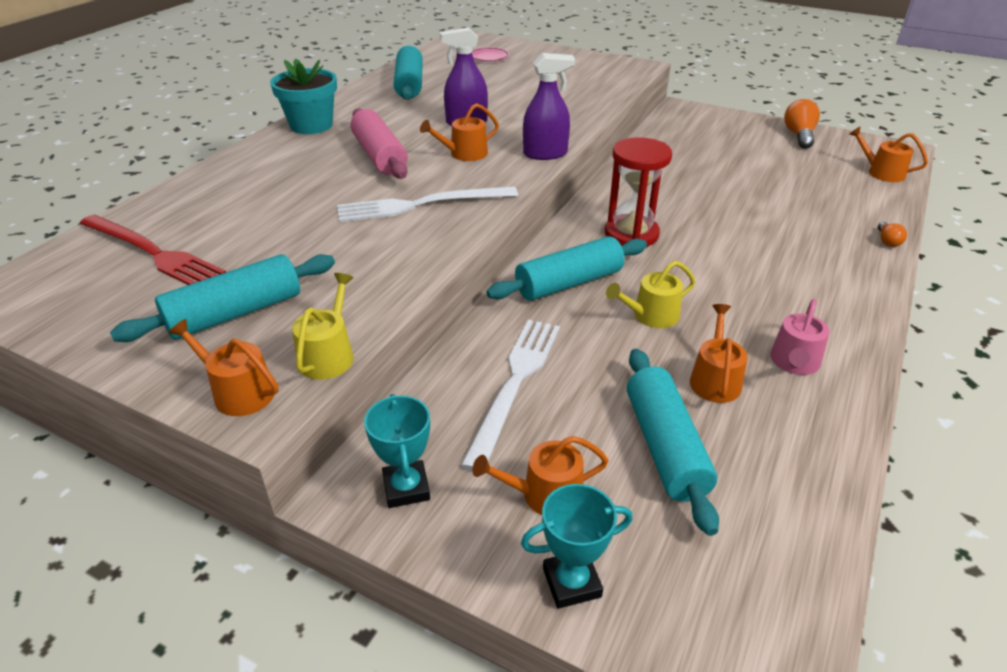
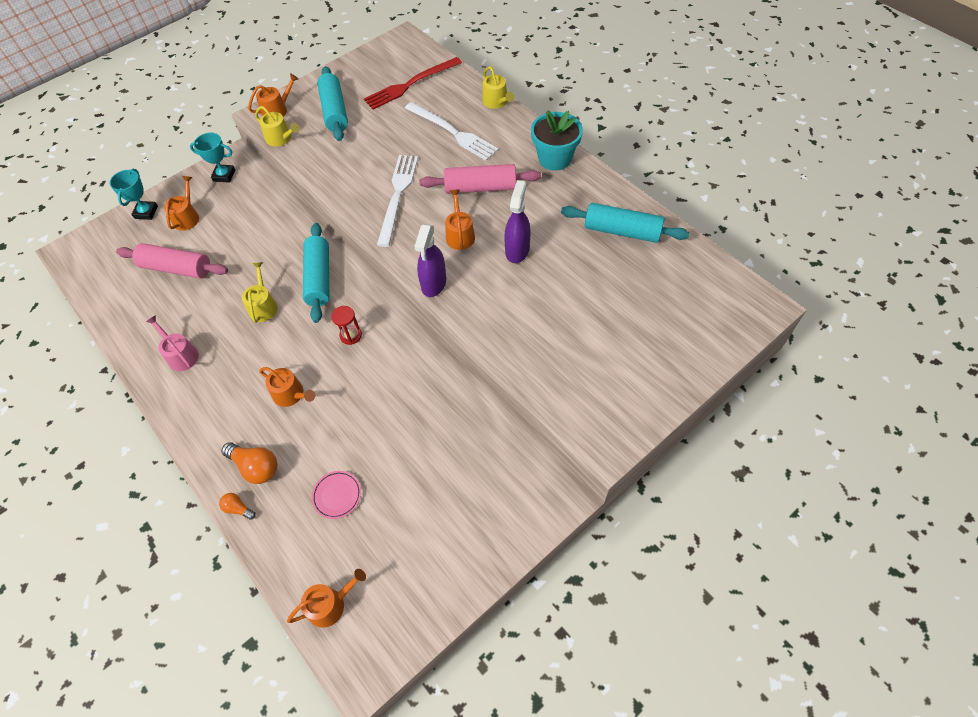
camera: 115 degrees right, 20 degrees up
white fork [460,320,560,471] -> white fork moved to [405,102,499,161]
pink plate [472,47,510,62] -> pink plate moved to [311,471,361,519]
red hourglass [605,137,672,247] -> red hourglass [331,306,362,345], size x0.53
turquoise rolling pin [627,349,719,536] -> pink rolling pin [116,243,228,279]
orange watering can [690,304,748,403] -> orange watering can moved to [260,367,315,407]
orange light bulb [784,99,820,149] -> orange light bulb moved to [221,442,278,484]
none -> yellow watering can [482,66,514,109]

